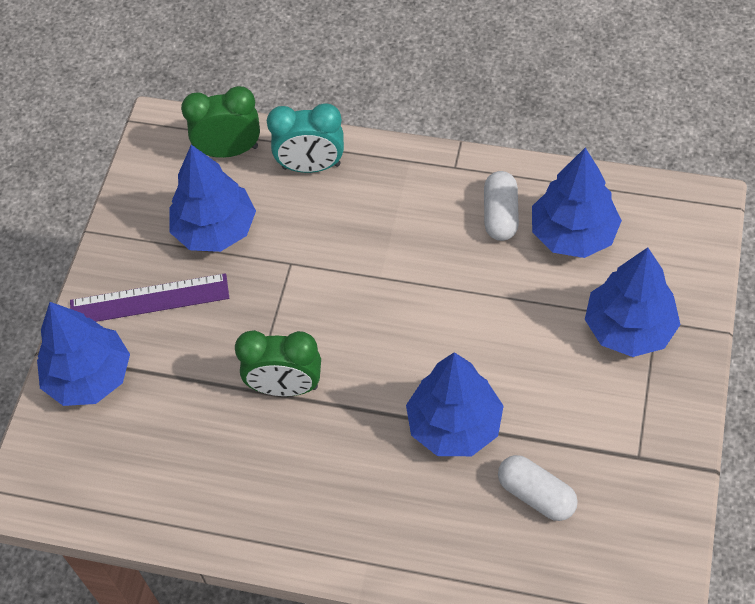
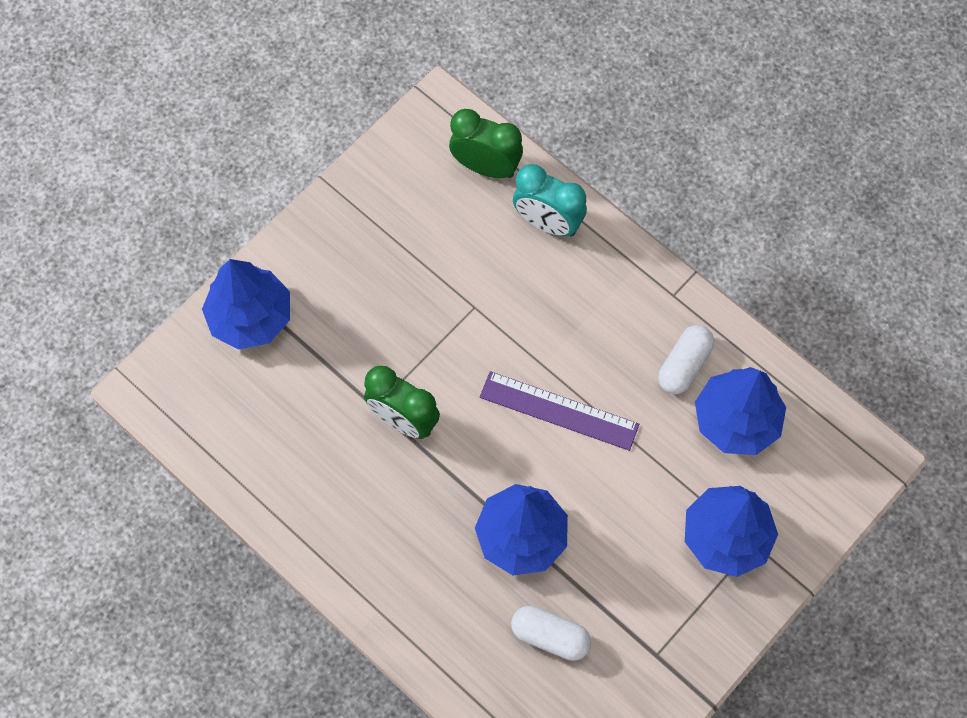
camera: 25 degrees right, 10 degrees up
purple ruler [70,273,229,322] -> purple ruler moved to [480,371,639,451]
blue tree [169,145,256,252] -> none
white capsule [498,455,578,521] -> white capsule turned 45 degrees counterclockwise [511,606,591,661]

